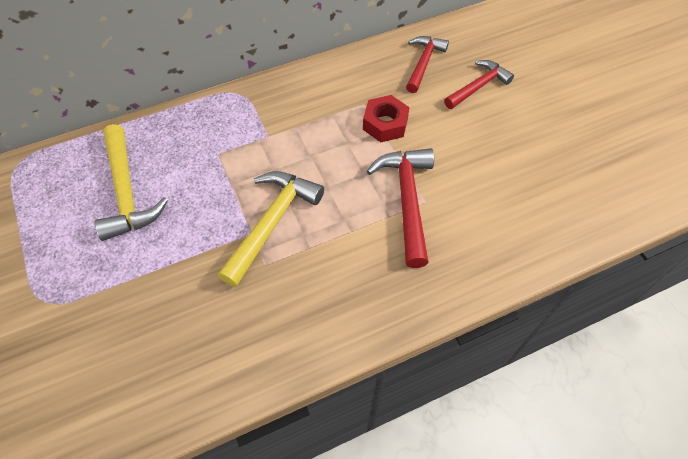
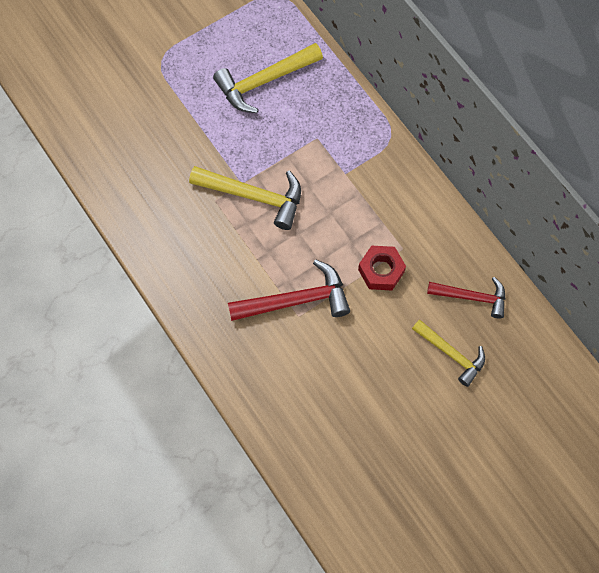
camera: 80 degrees right, 10 degrees up
red hammer [444,60,514,109] -> yellow hammer [412,319,485,387]

